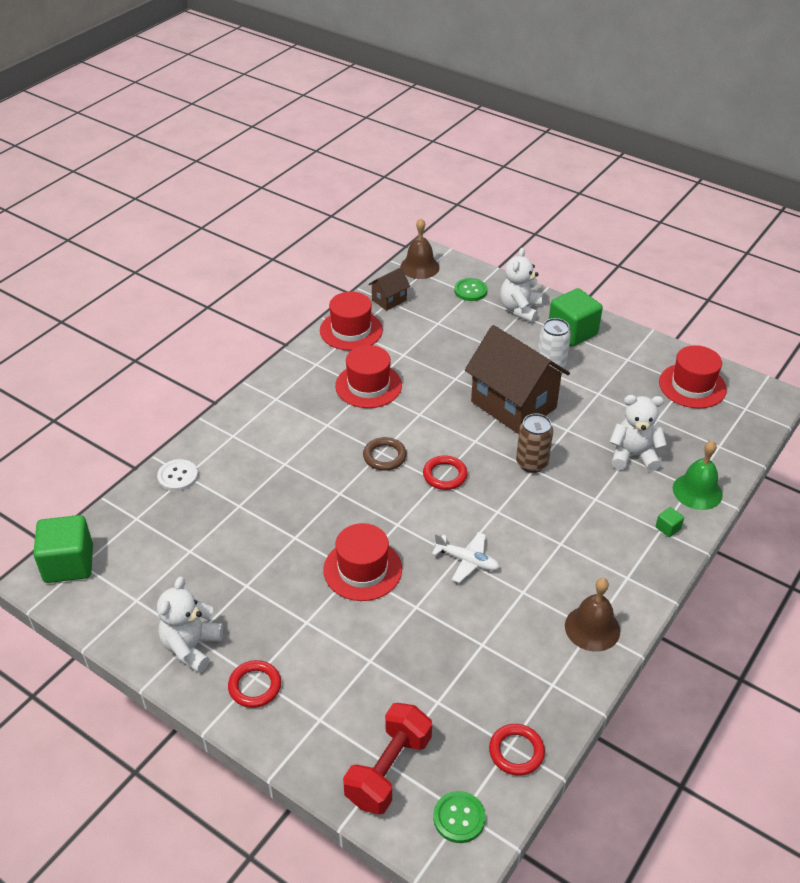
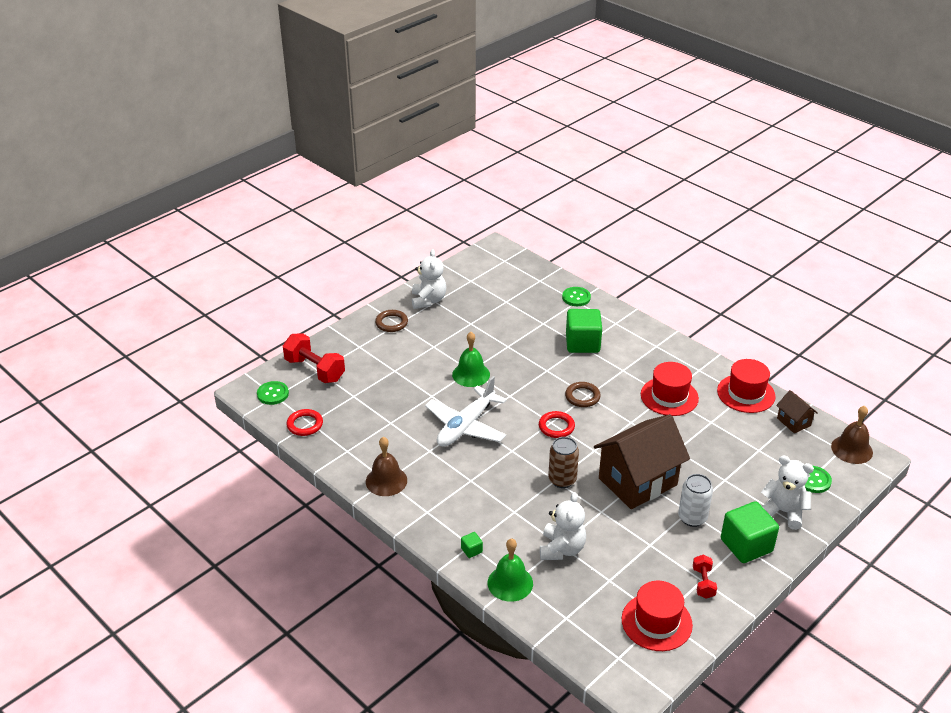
camera: 100 degrees right, 5 degrees down
green cube [33,515,93,583] -> green cube moved to [566,309,602,353]
white button [157,459,198,491] -> green button [562,287,591,306]
white teddy bear [157,577,223,673] -> white teddy bear turned 60 degrees clockwise [412,249,446,309]
red ring [228,660,281,708] -> brown ring [375,310,408,332]
red hat [323,523,402,601] -> green bell [452,332,490,387]
white plane [432,532,500,583] -> white plane [425,376,507,447], size x1.78
none -> red dumbbell [693,555,717,599]

